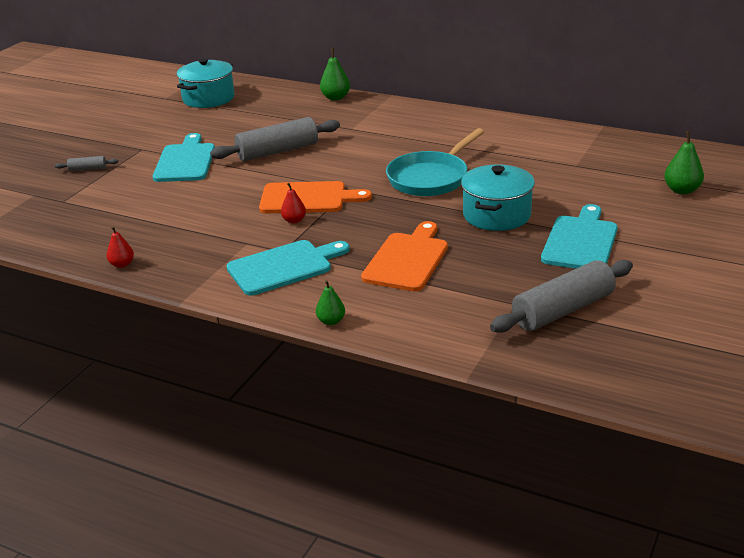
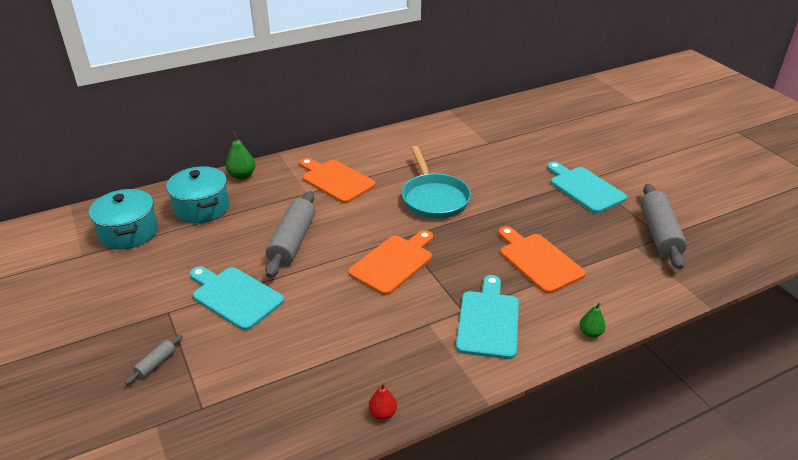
camera: 55 degrees left, 5 degrees up
red pear [281,183,306,224] -> none
turquoise pot [461,164,535,231] -> turquoise pot moved to [166,166,229,223]
green pear [664,131,704,195] -> none
none -> orange cutting board [300,158,376,203]

